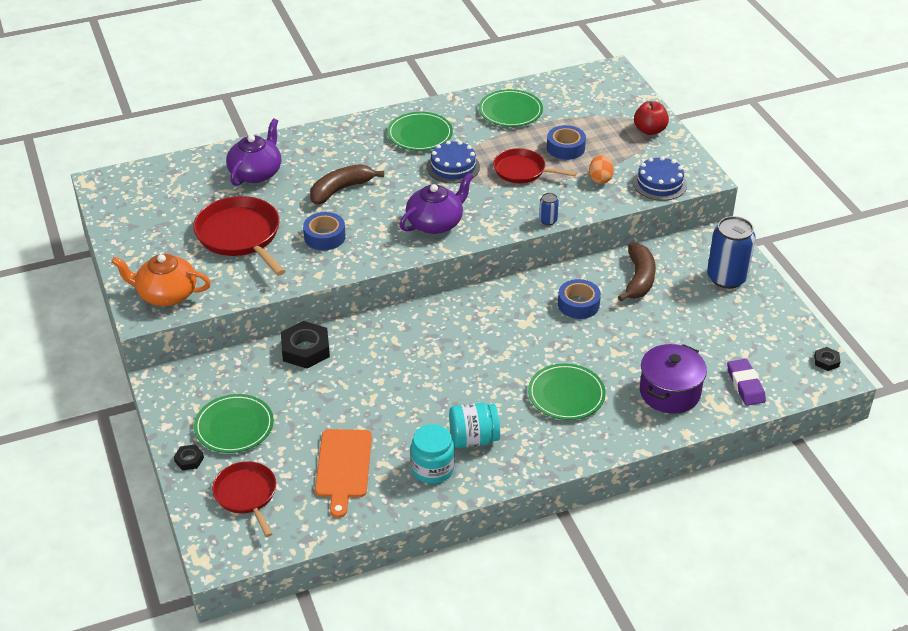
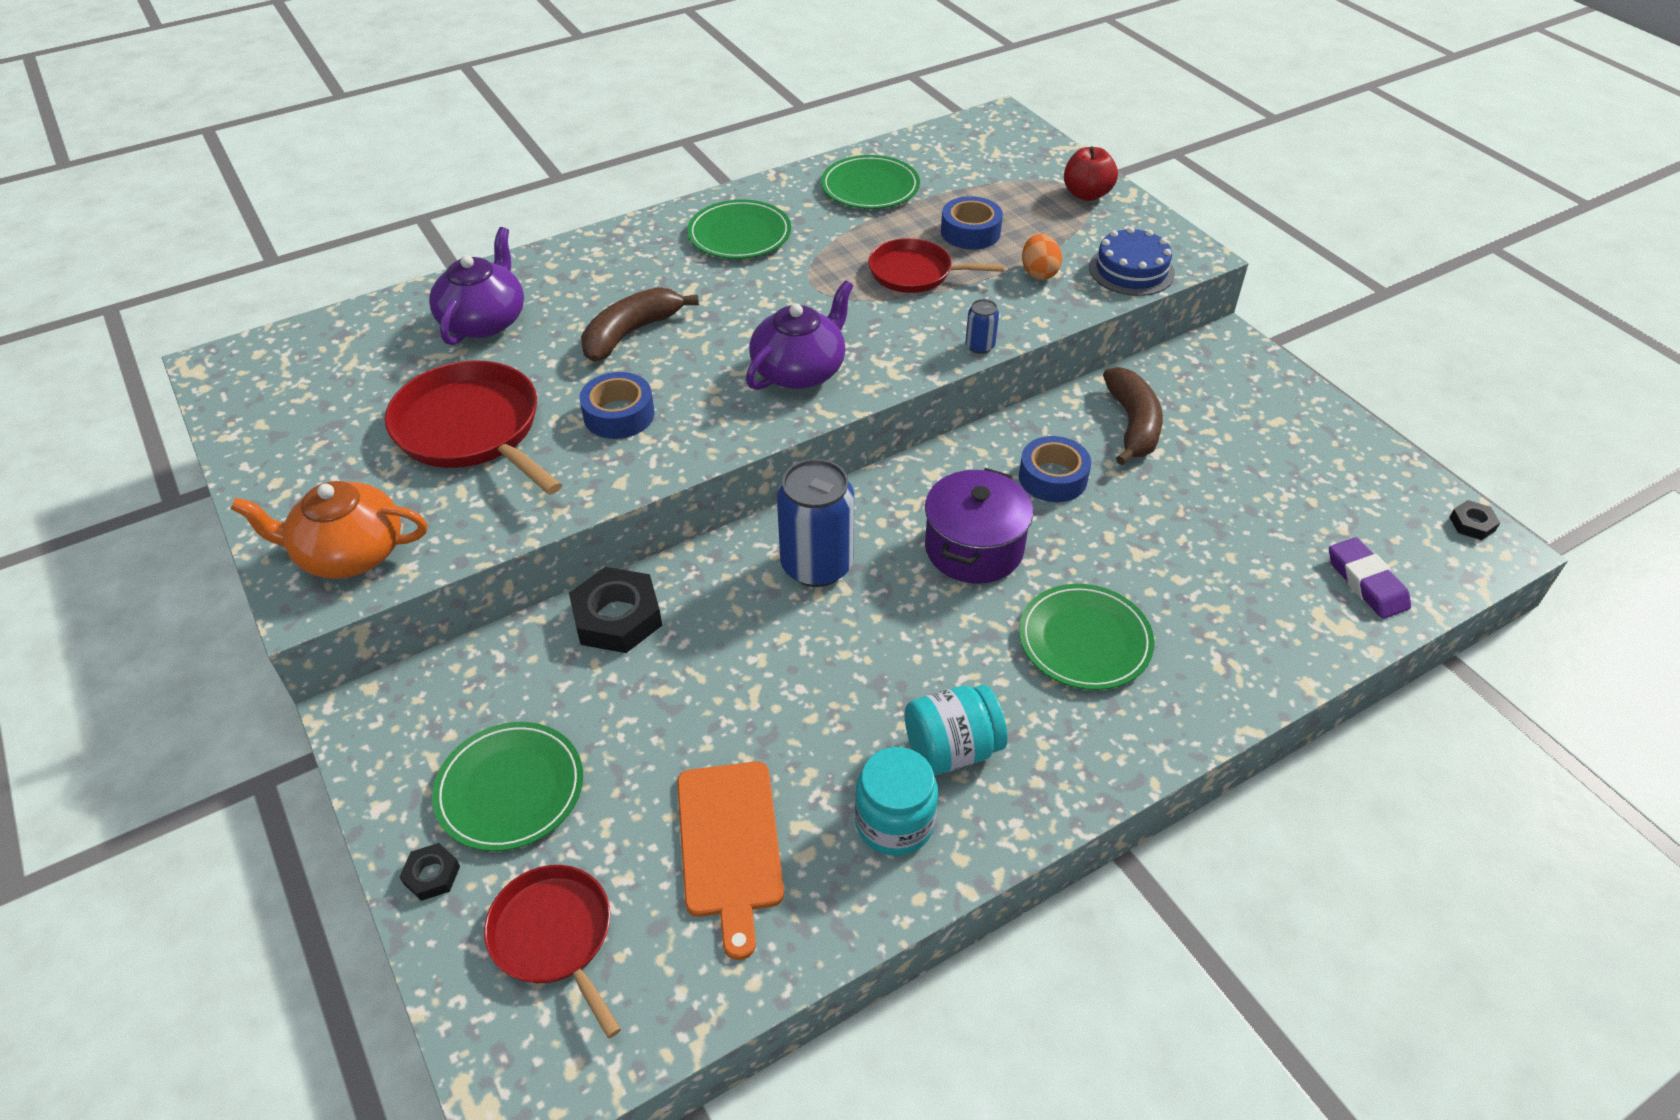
camera: 10 degrees left, 5 degrees up
blue cake [427,141,480,184] -> none
purple pot [640,344,707,414] -> purple pot moved to [925,468,1033,584]
blue can [707,216,756,289] -> blue can moved to [777,459,854,587]

